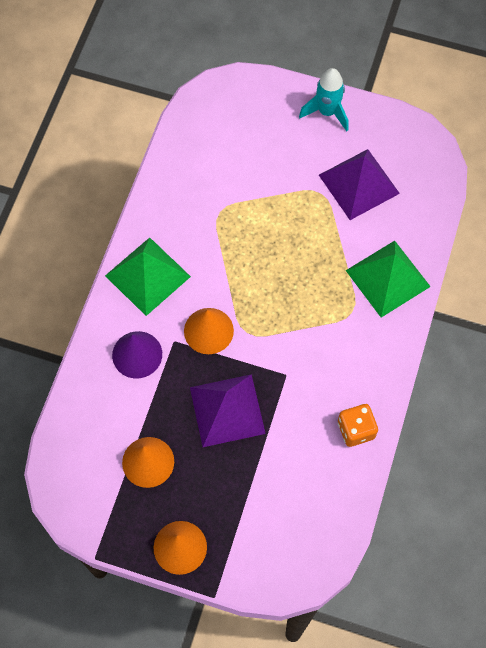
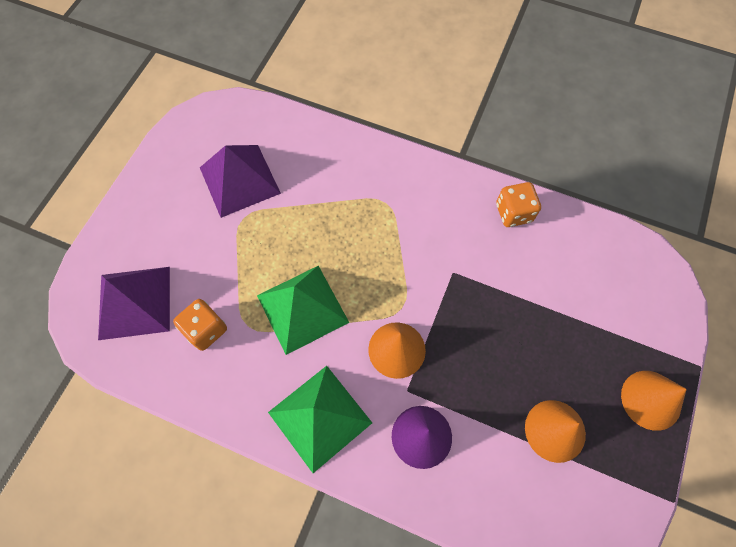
camera: 85 degrees left, 0 degrees up
purple pyramid [190,374,266,447] -> purple pyramid moved to [98,267,170,340]
turquoise rocket [299,68,349,132] -> none
green pyramid [345,241,431,317] -> green pyramid moved to [257,266,349,355]
none -> orange dice [173,299,227,351]

